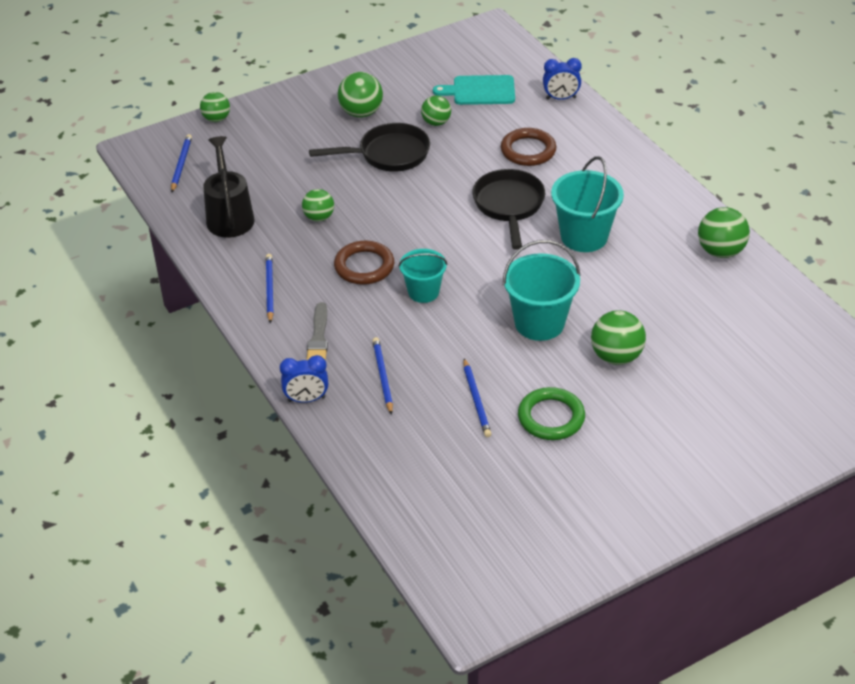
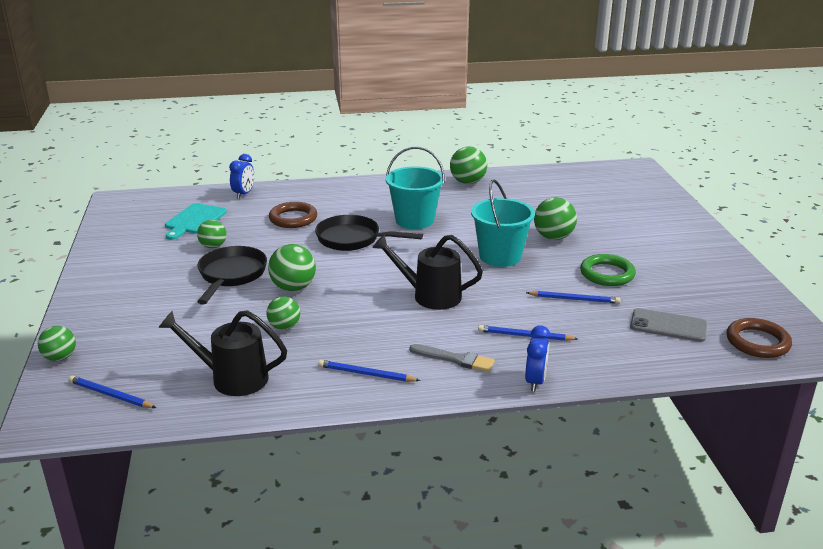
camera: 70 degrees left, 15 degrees down
brown ring [334,241,394,285] -> brown ring moved to [727,318,792,358]
green ball [338,72,383,118] -> green ball moved to [268,244,316,291]
turquoise bucket [398,249,447,303] -> black watering can [372,234,483,310]
none -> grey phone [630,308,707,342]

